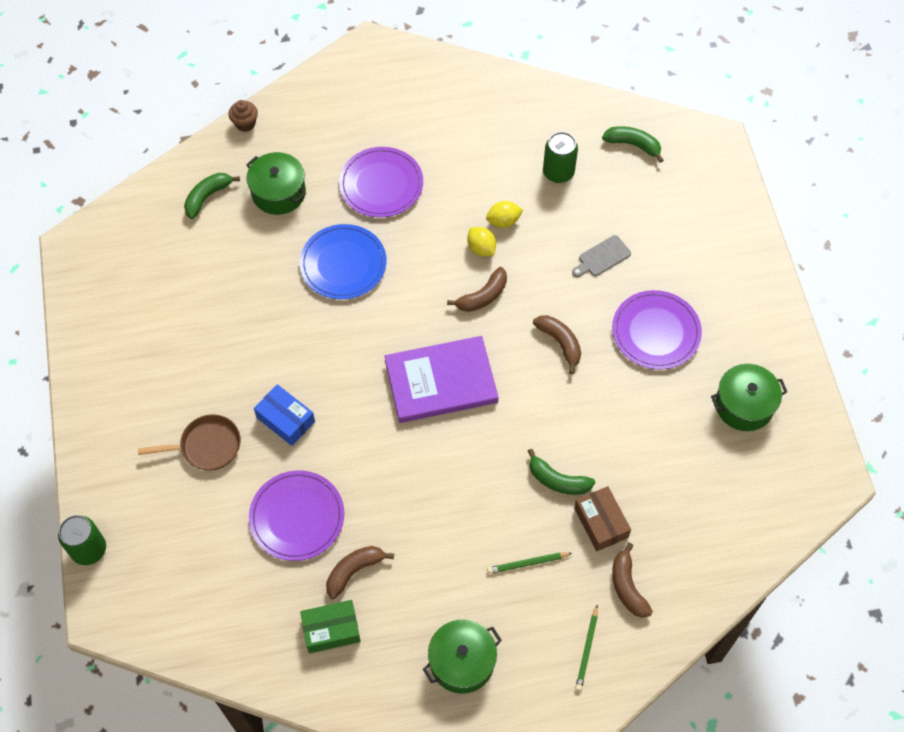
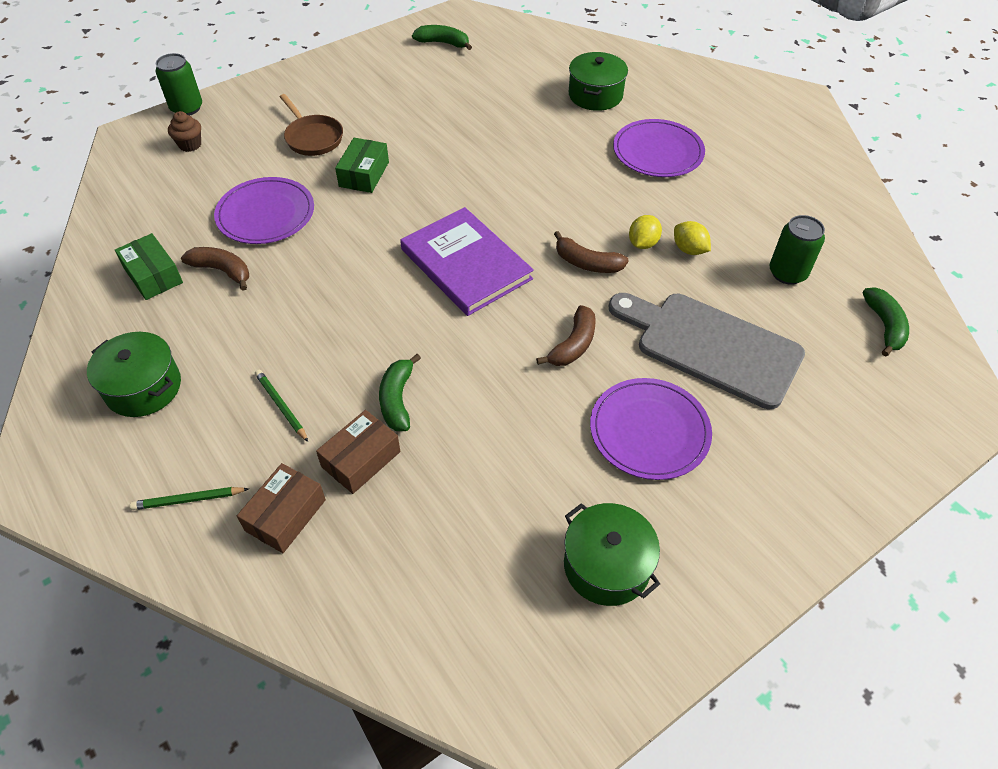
camera: 65 degrees right, 10 degrees down
green banana [184,173,240,219] -> green banana moved to [412,25,472,50]
brown cupcake [228,100,258,132] -> brown cupcake moved to [168,111,201,152]
blue box [254,384,315,446] -> green box [335,138,389,193]
blue plate [300,224,387,299] -> none
grey cutting board [572,235,631,277] -> grey cutting board [609,293,805,409], size x2.41
brown banana [612,543,653,618] -> brown box [237,463,326,553]

